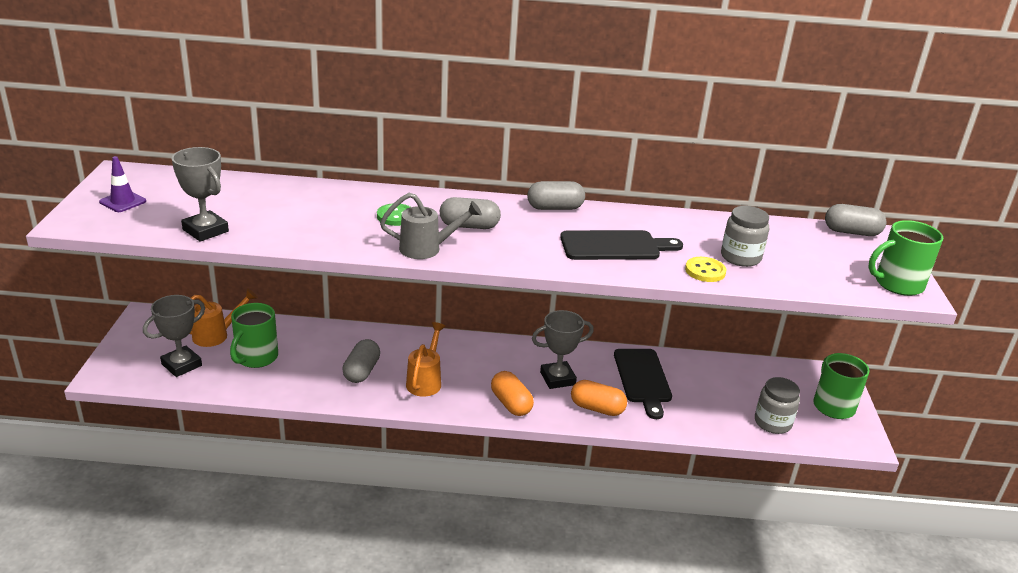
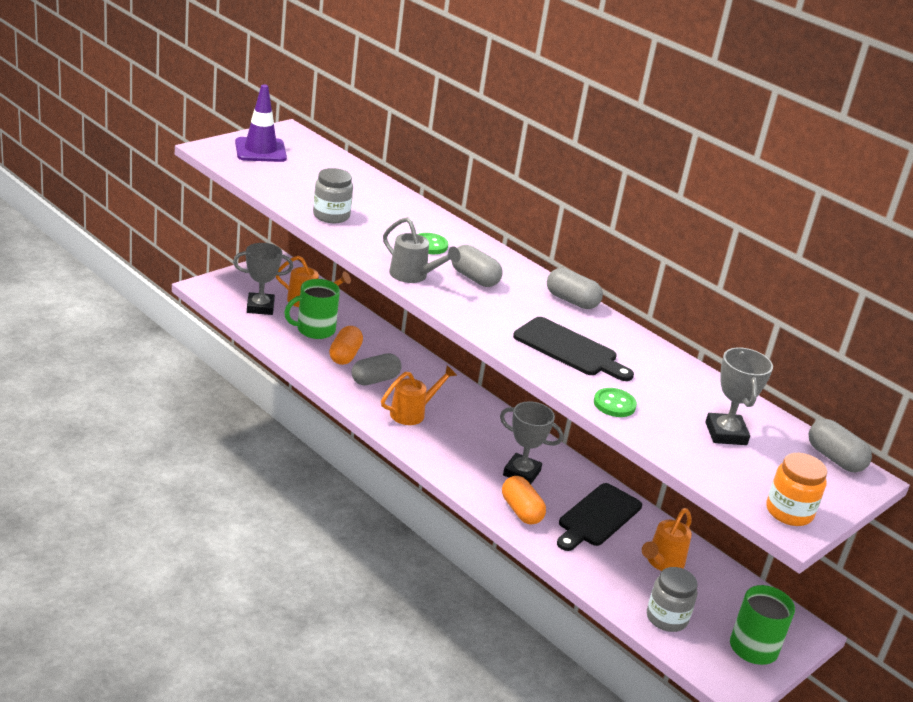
camera: 40 degrees right, 0 degrees up
purple traffic cone [99,156,146,212] -> purple traffic cone [235,84,287,162], size x1.64
grey trophy [172,147,229,242] -> grey trophy moved to [705,348,773,445]
orange capsule [491,371,534,416] -> orange capsule moved to [329,326,363,365]
yellow button [685,257,726,282] -> green button [594,388,637,417]
grey jar [721,206,769,267] -> grey jar moved to [313,168,353,223]
green mug [868,220,943,296] -> orange jar [766,453,827,526]
none -> orange watering can [642,508,692,571]

